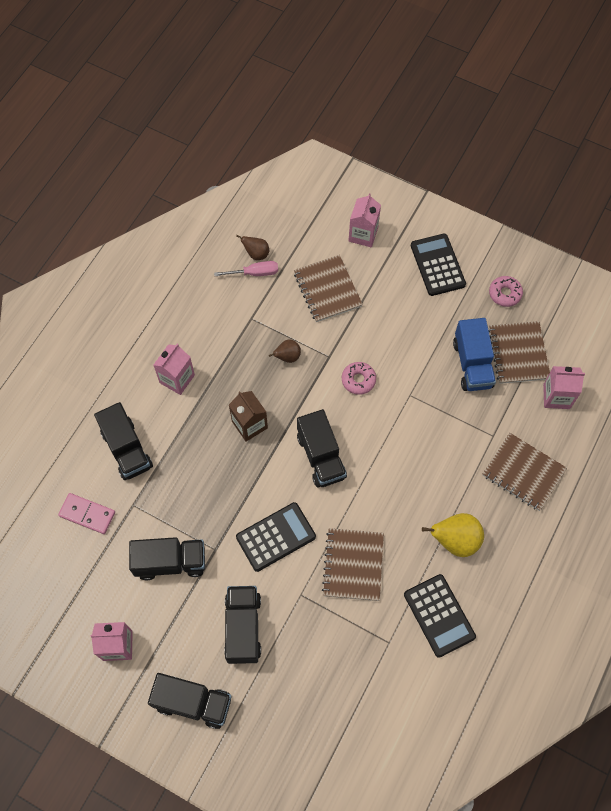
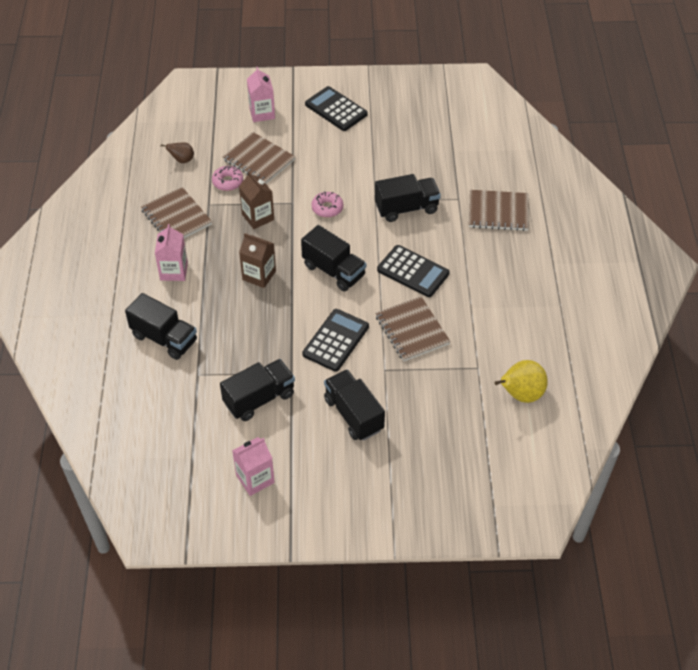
camera: 30 degrees left, 15 degrees down
pink domino [58,493,115,534] -> none
black truck [148,673,232,729] -> black truck moved to [375,174,441,222]
pink screwdriver [214,261,278,276] -> none
brown pear [269,339,301,363] -> brown carton [239,171,274,229]
black calculator [404,574,476,658] -> black calculator moved to [377,245,450,297]
yellow pear [422,513,484,557] -> yellow pear moved to [494,360,548,403]
blue truck [453,318,496,391] -> none
pink donut [489,276,523,307] -> pink donut moved to [212,166,243,191]
brown notebook [489,321,550,384] -> brown notebook moved to [141,187,212,238]
pink carton [543,366,585,409] -> none

